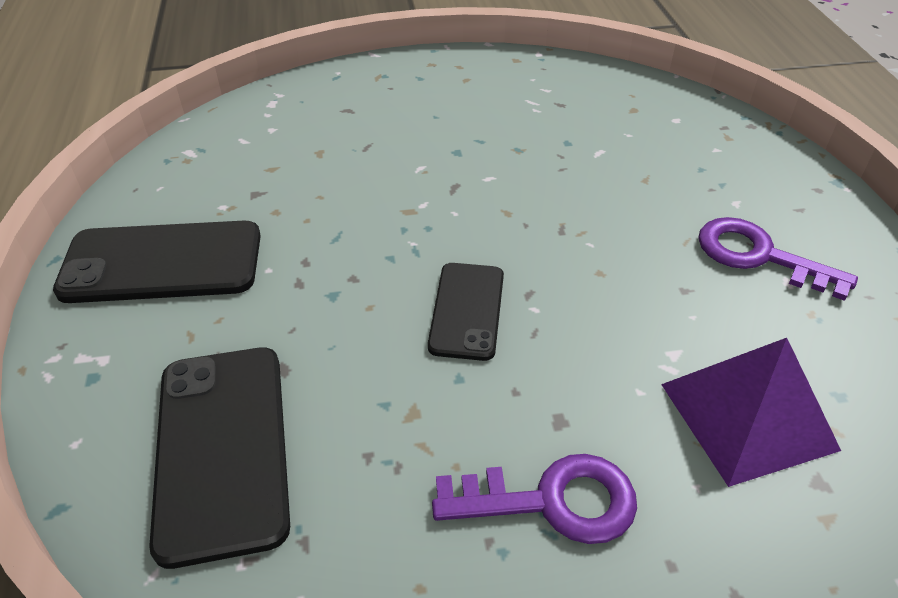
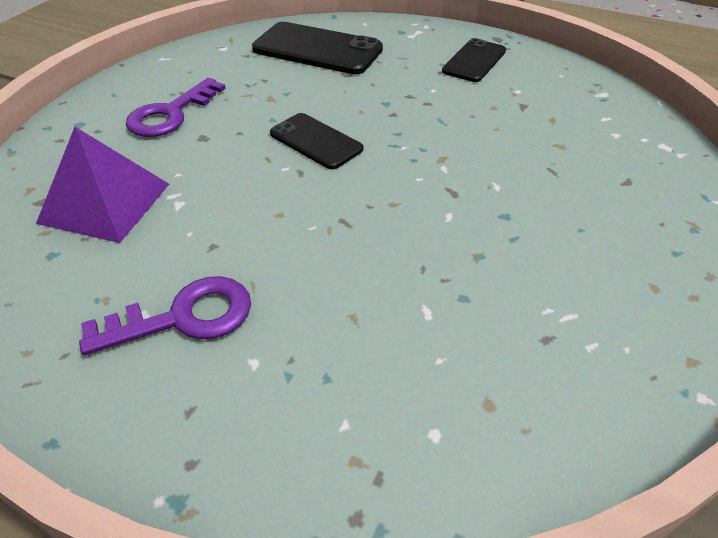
camera: 125 degrees right, 0 degrees up
black phone [53,221,261,303] -> black phone [442,38,506,82], size x0.62

